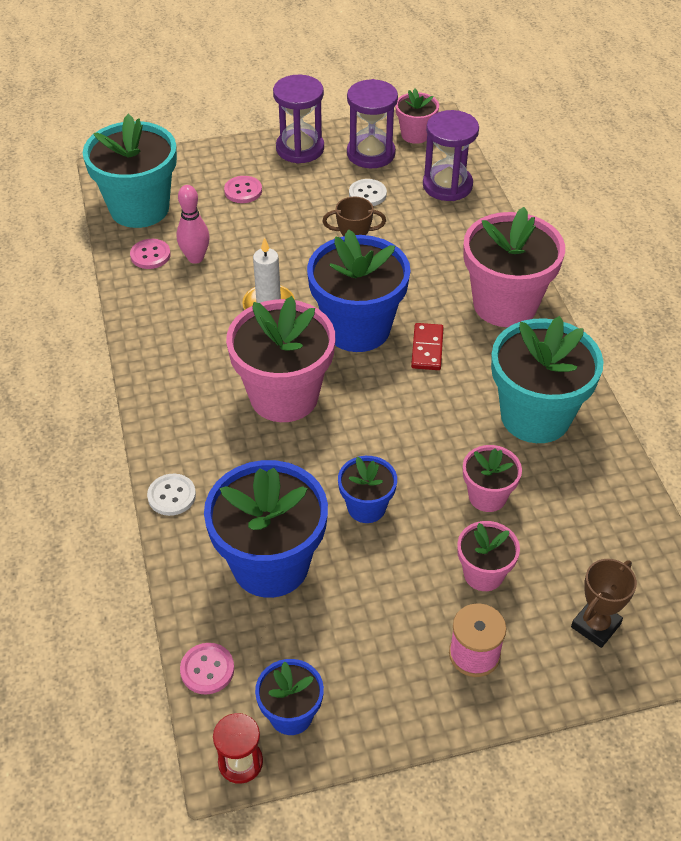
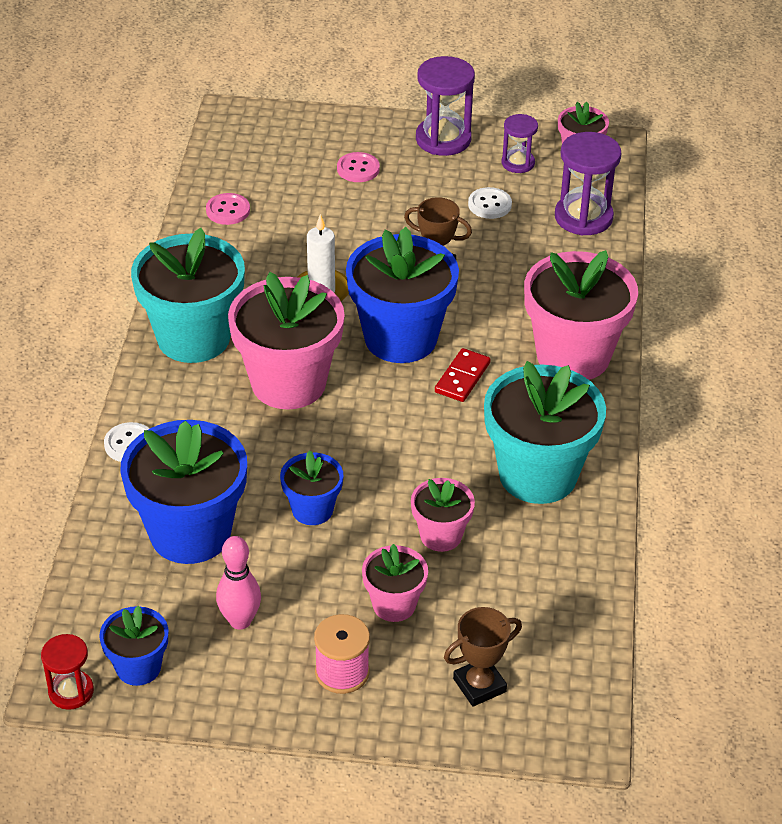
camera: 20 degrees right, 5 degrees down
turquoise flower pot [83,114,177,228] -> turquoise flower pot moved to [131,228,245,363]
pink bowling pin [177,185,210,264] -> pink bowling pin moved to [216,536,261,630]
pink button [180,643,234,694] -> none
purple hourglass [347,79,398,168] -> purple hourglass [502,114,538,173], size x0.59

